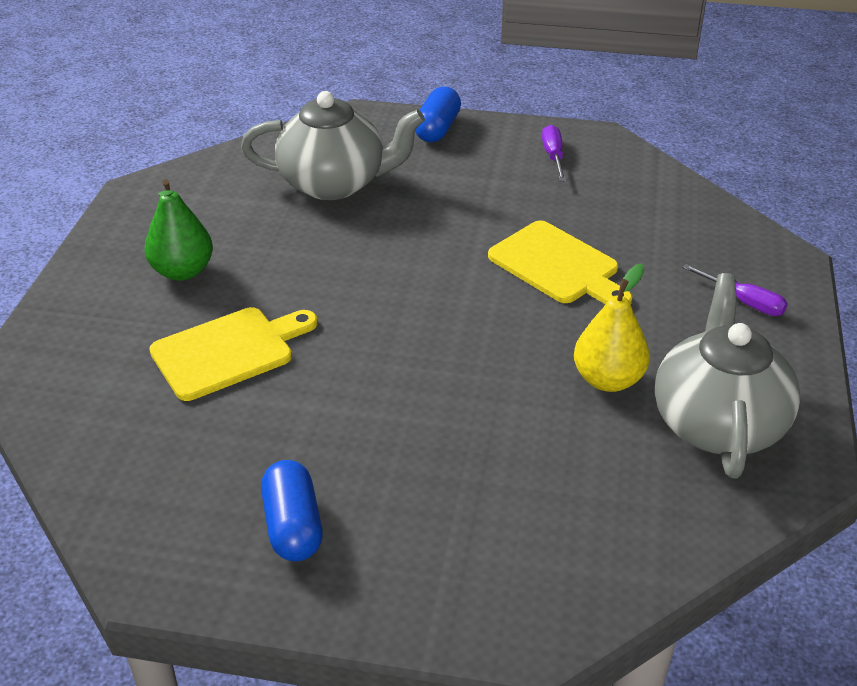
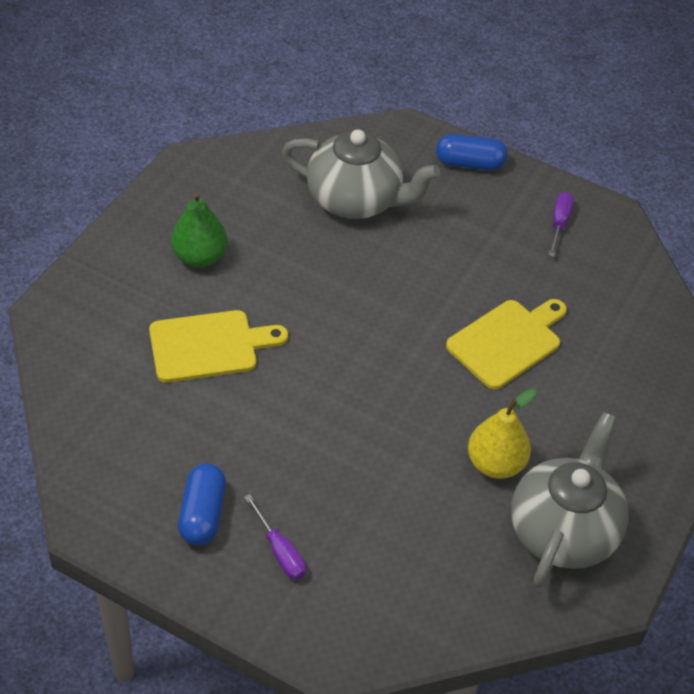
camera: 15 degrees right, 10 degrees up
blue capsule [415,87,461,142] -> blue capsule turned 60 degrees clockwise [436,134,508,170]
yellow cutting board [488,220,632,304] -> yellow cutting board turned 105 degrees counterclockwise [446,299,567,389]
purple screwdriver [682,264,788,316] -> purple screwdriver moved to [244,494,306,580]

